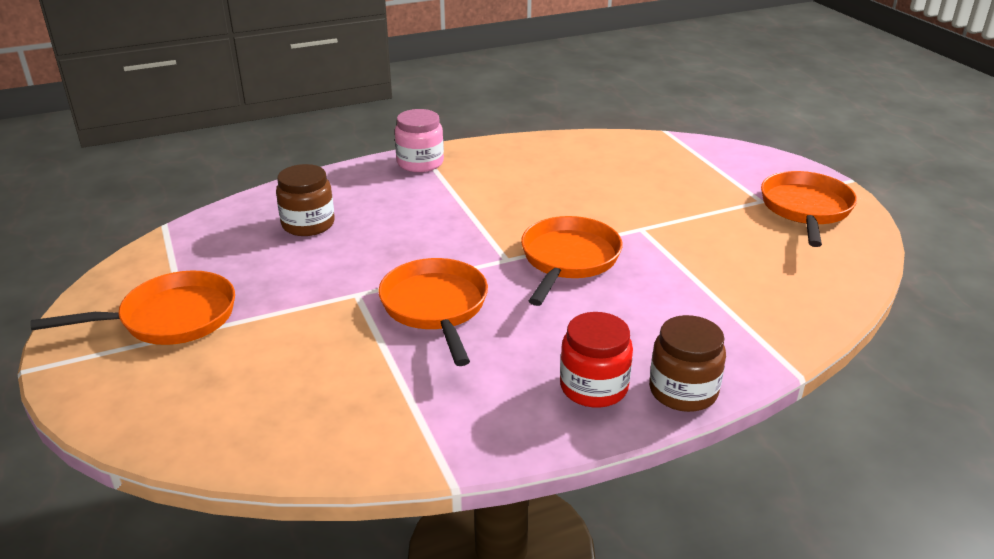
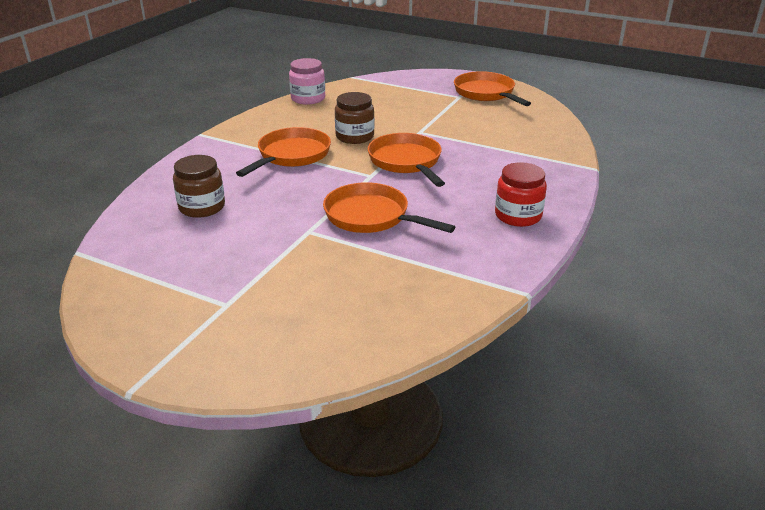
camera: 40 degrees left, 0 degrees up
orange pan [30,270,235,345] -> orange pan moved to [236,127,331,177]
pink jar [395,109,444,172] -> pink jar moved to [289,58,325,104]
brown jar [649,315,726,412] -> brown jar moved to [335,92,374,144]

